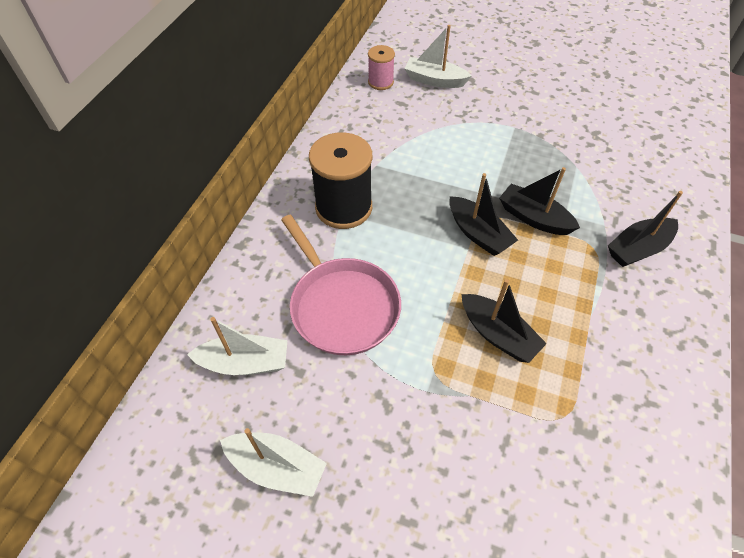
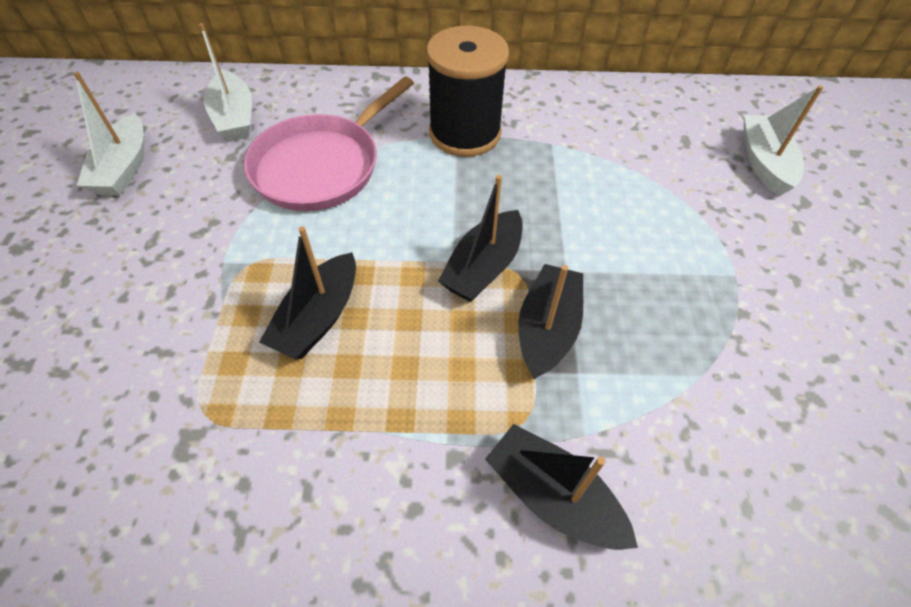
camera: 70 degrees right, 0 degrees up
pink spool [368,45,395,90] -> none

